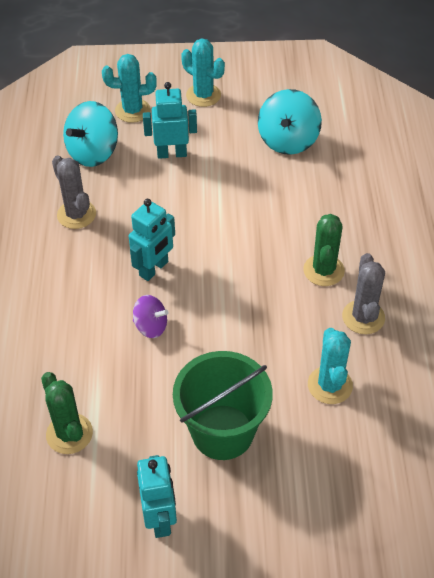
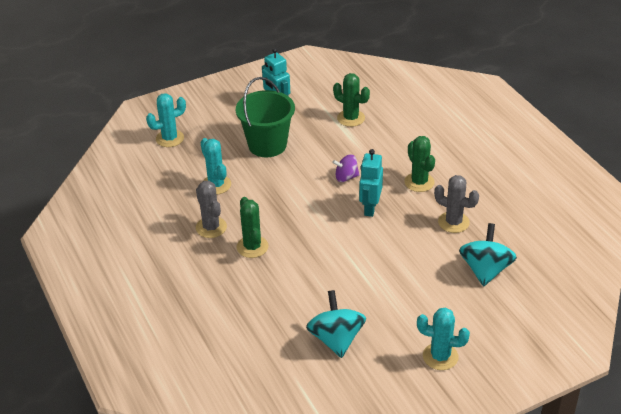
camera: 155 degrees right, 10 degrees down
turquoise cactus [102,54,157,123] -> turquoise cactus moved to [146,93,186,147]
turquoise robot [143,82,197,159] -> none
none -> green cactus [404,136,435,192]

